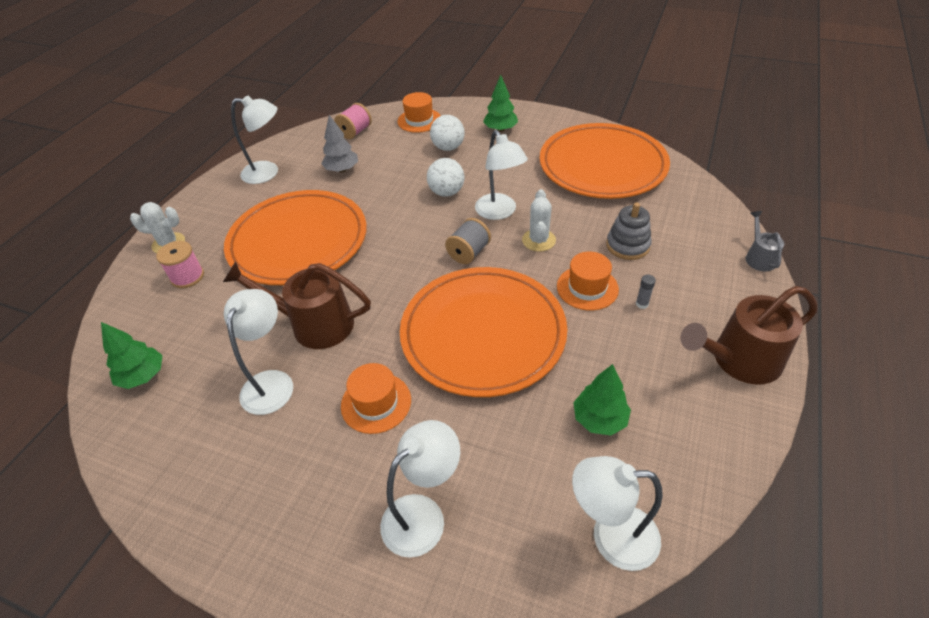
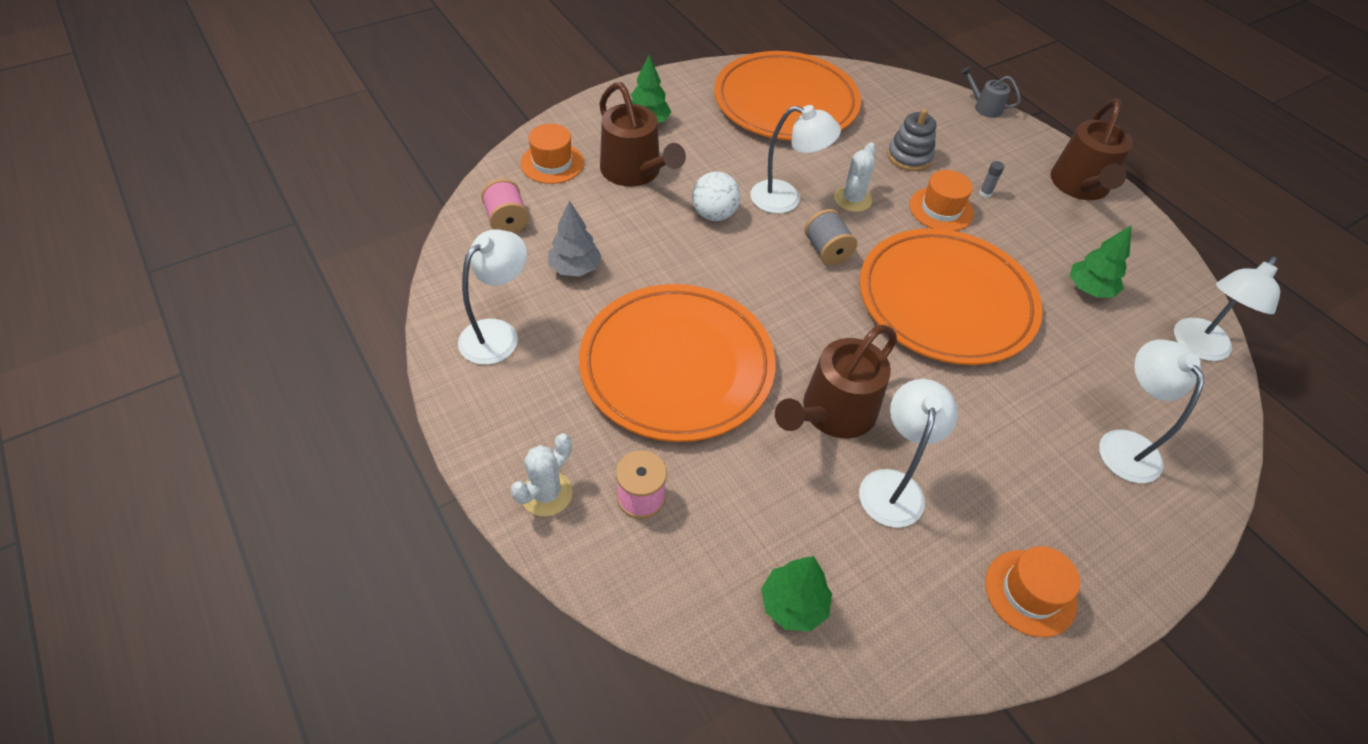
camera: 60 degrees left, 5 degrees up
white lamp [224,289,293,415] -> white lamp turned 60 degrees clockwise [859,379,958,528]
orange hat [341,363,411,434] -> orange hat moved to [985,546,1080,637]
white ball [430,115,465,151] -> brown watering can [599,82,686,187]
white cactus [522,189,556,252] -> white cactus turned 75 degrees clockwise [834,143,876,212]

